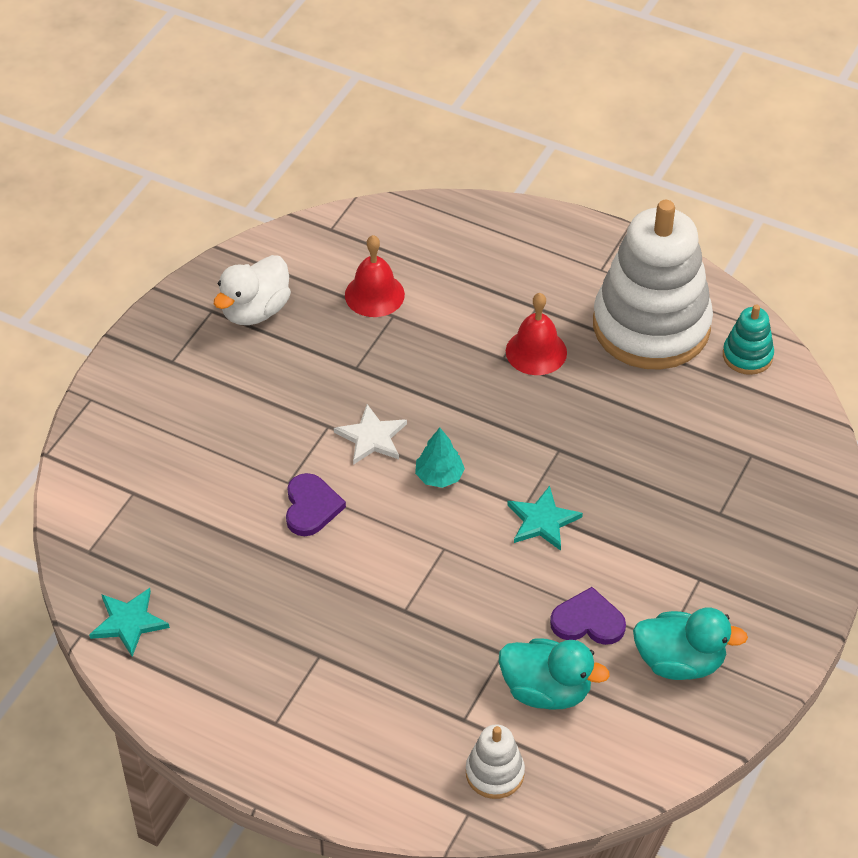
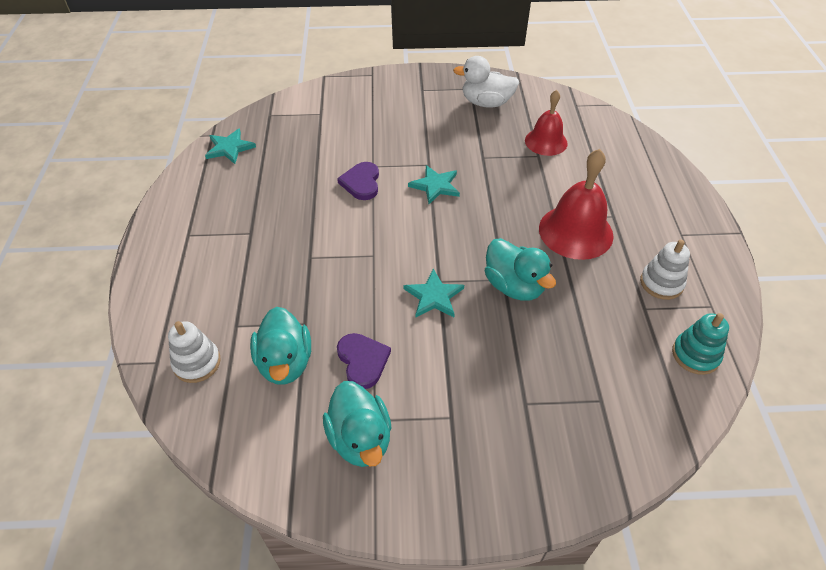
camera: 60 degrees right, 0 degrees up
purple heart [286,473,346,536] -> purple heart turned 120 degrees clockwise [337,162,379,200]
white star [334,404,407,465] -> turquoise star [408,165,460,204]
turquoise tree [415,428,465,488] -> none
red bell [506,293,567,375] -> red bell [539,149,614,260], size x1.53
white stacking toy [593,200,713,370] -> white stacking toy [640,240,690,300], size x0.42
none -> turquoise duck [485,238,556,301]

